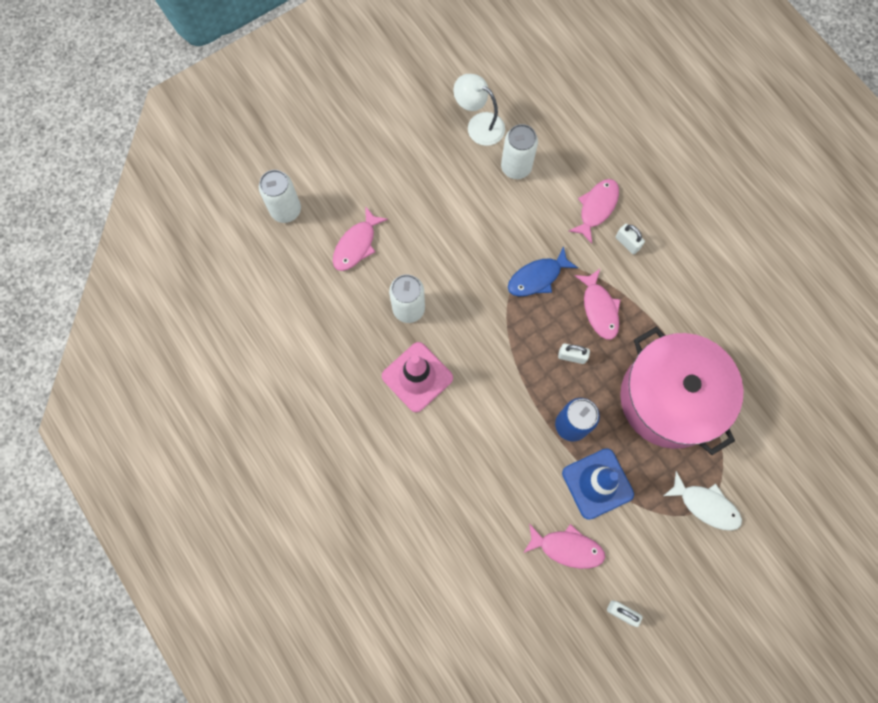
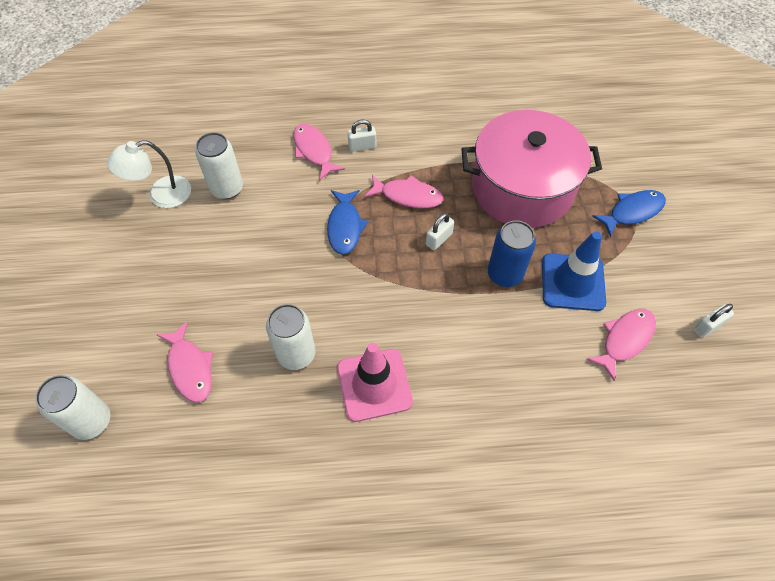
camera: 60 degrees left, 15 degrees down
white fish [663,471,742,531] -> blue fish [592,190,666,237]

